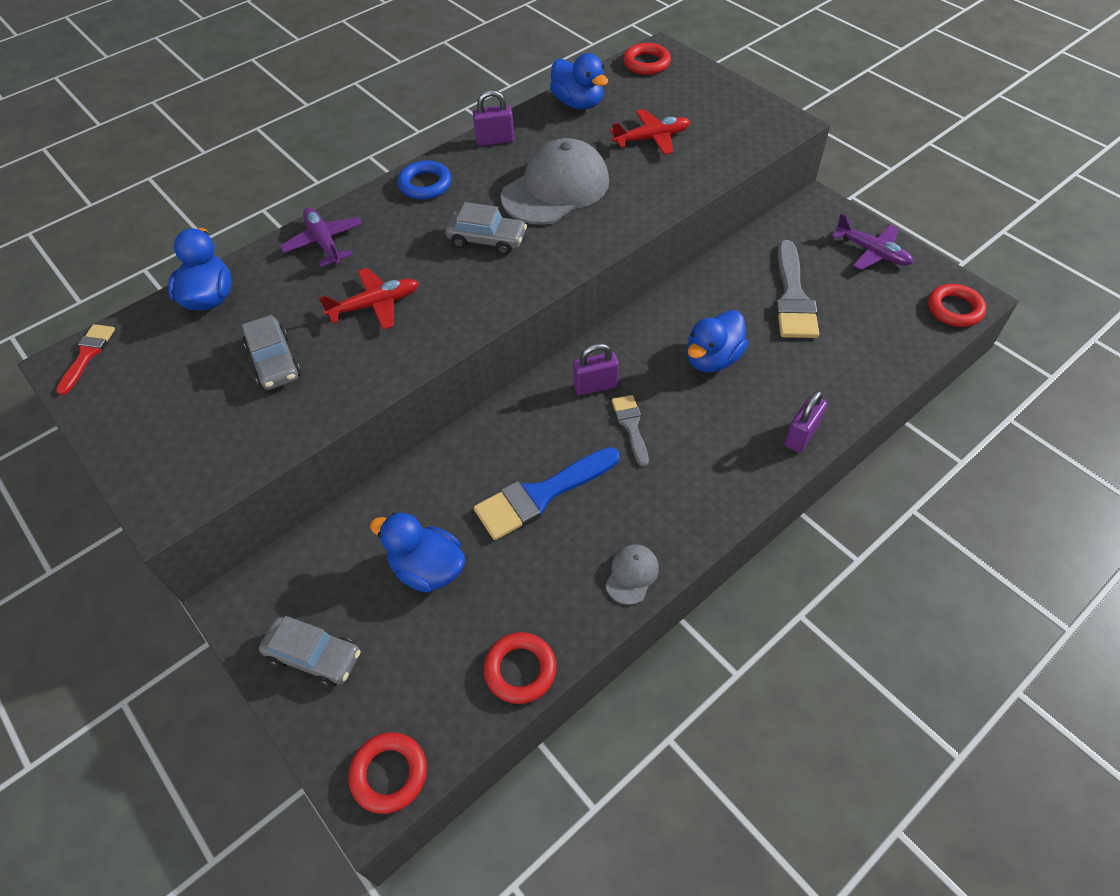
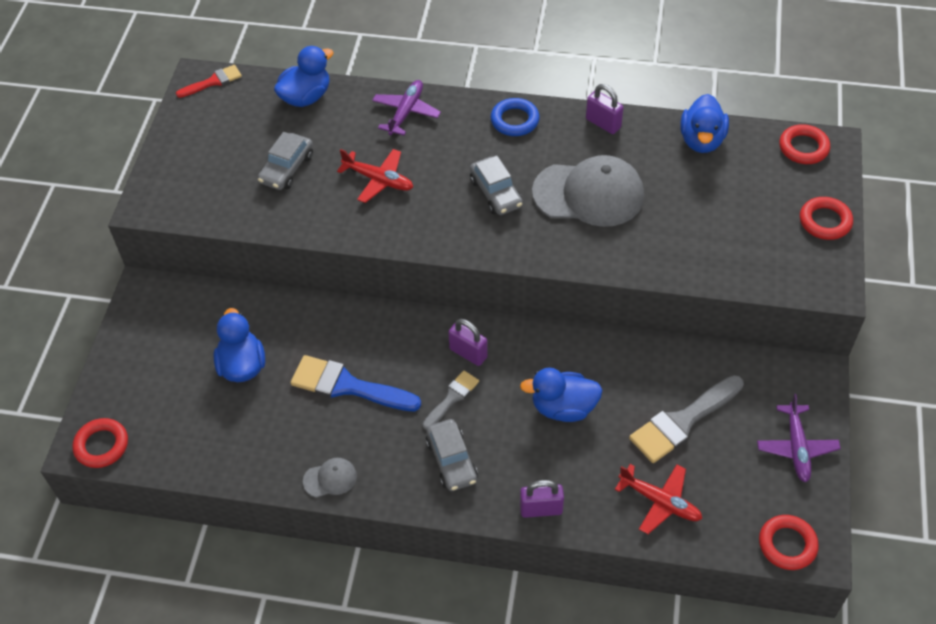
camera: 50 degrees right, 0 degrees up
grey car [259,616,361,687] -> grey car moved to [426,419,478,491]
red ring [484,632,557,704] -> red ring moved to [800,197,853,240]
red plane [610,109,690,155] -> red plane moved to [615,464,702,534]

